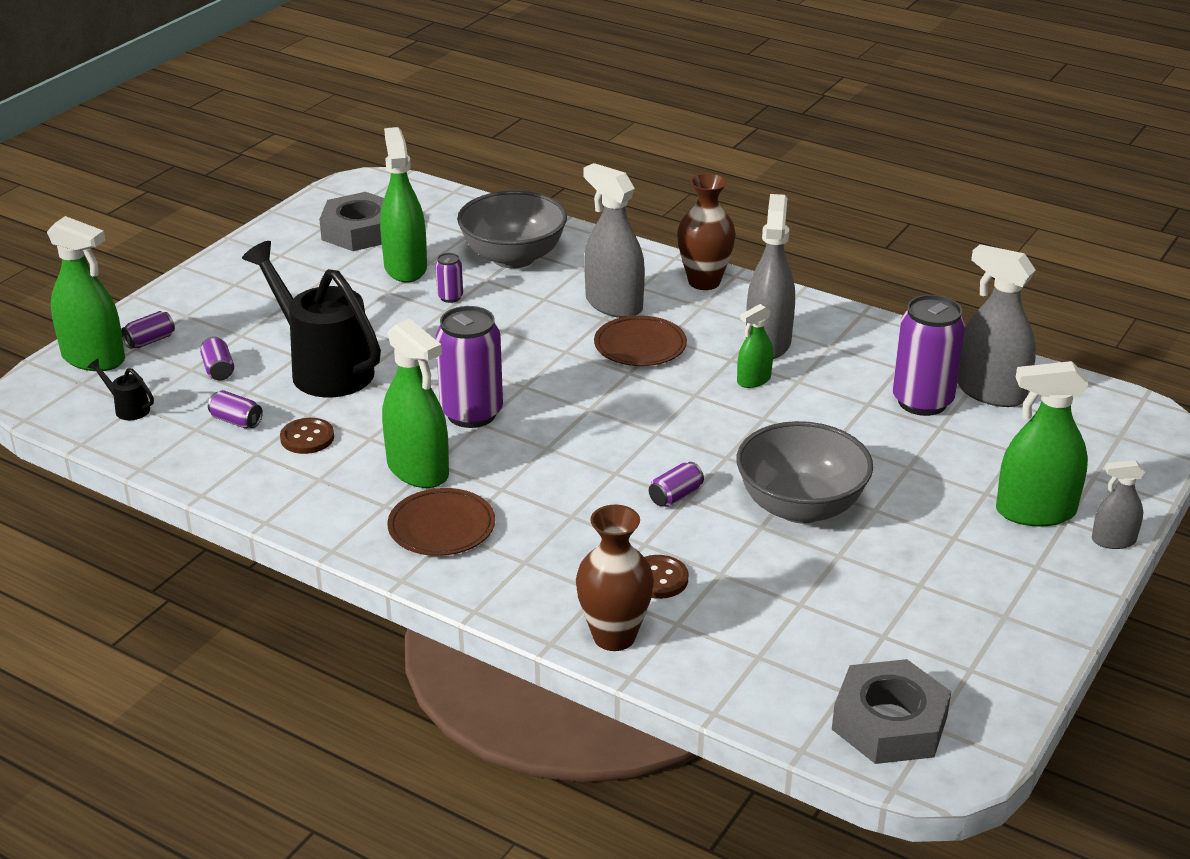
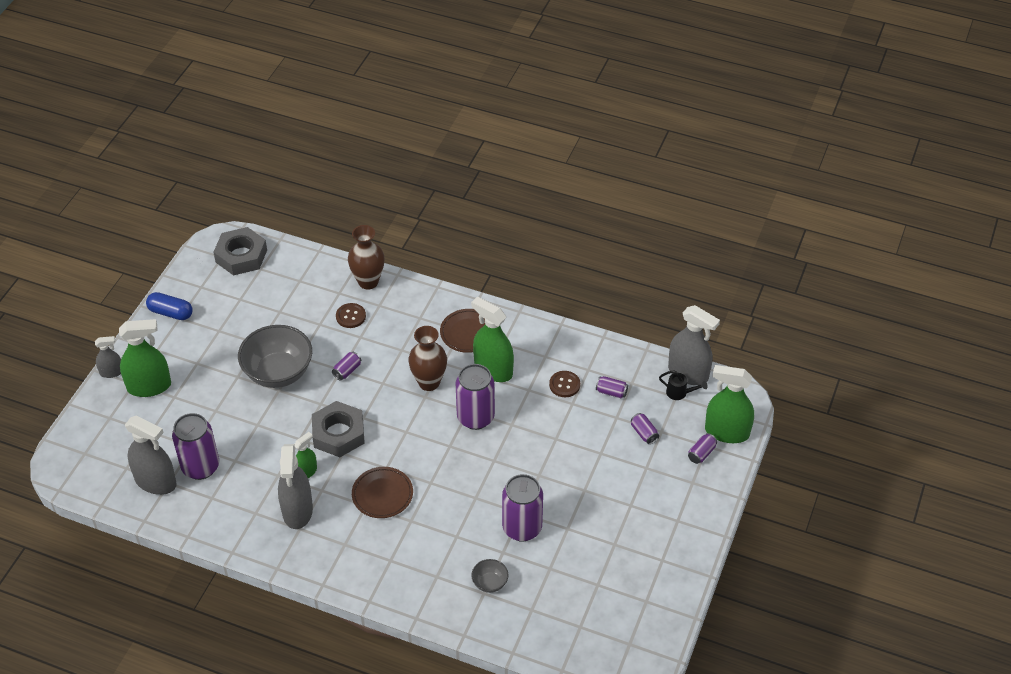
camera: 170 degrees right, 15 degrees up
black watering can [242,241,381,397] -> none
grey nut [319,192,384,251] -> grey nut moved to [312,401,365,457]
green spray bottle [380,127,427,282] -> none
purple can [436,253,463,303] -> purple can [502,474,543,542], size x2.20
grey bowl [457,191,567,268] -> grey bowl [471,559,509,593], size x0.45
grey spray bottle [583,163,645,318] -> grey spray bottle moved to [668,305,720,385]
brown vase [677,173,736,290] -> brown vase moved to [408,326,447,391]
none -> blue capsule [146,292,193,320]

